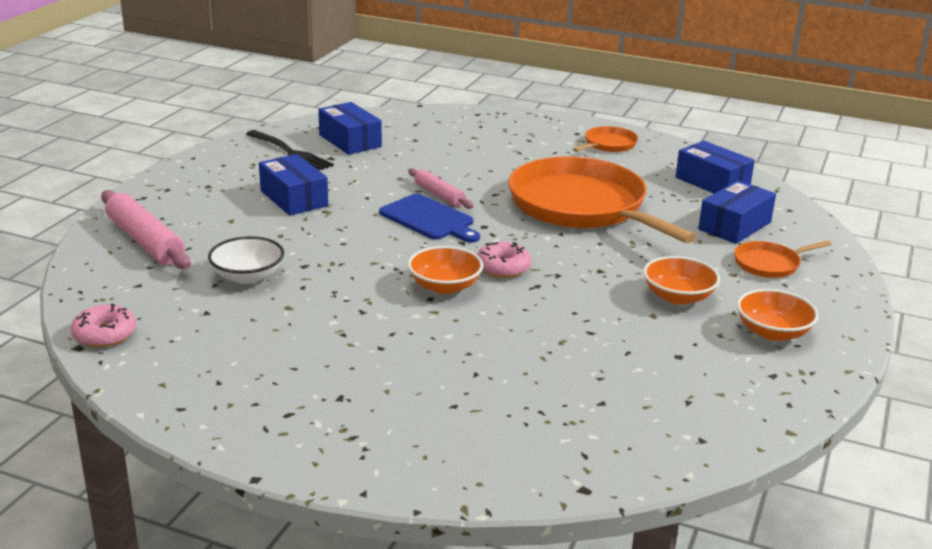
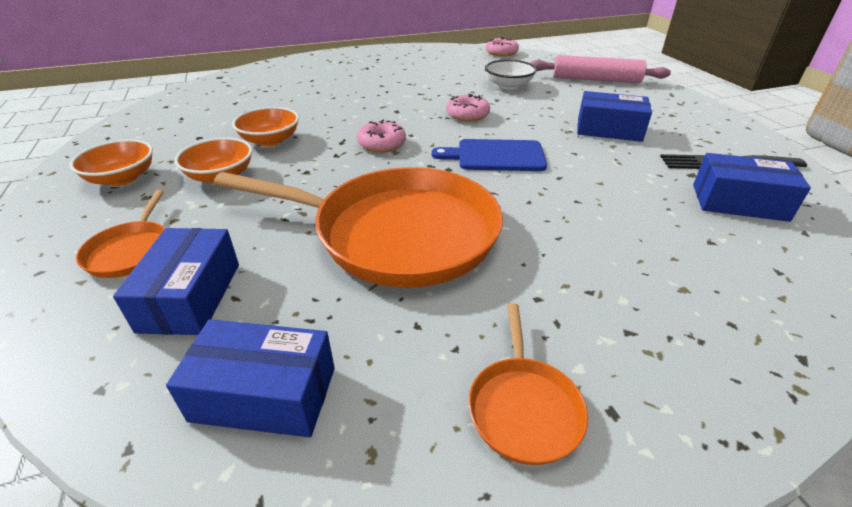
camera: 140 degrees right, 10 degrees up
pink rolling pin [408,168,474,209] -> none
orange bowl [408,246,483,294] -> orange bowl moved to [232,107,299,146]
orange pan [734,240,832,278] -> orange pan turned 150 degrees clockwise [76,190,165,278]
none -> pink donut [446,94,490,122]

